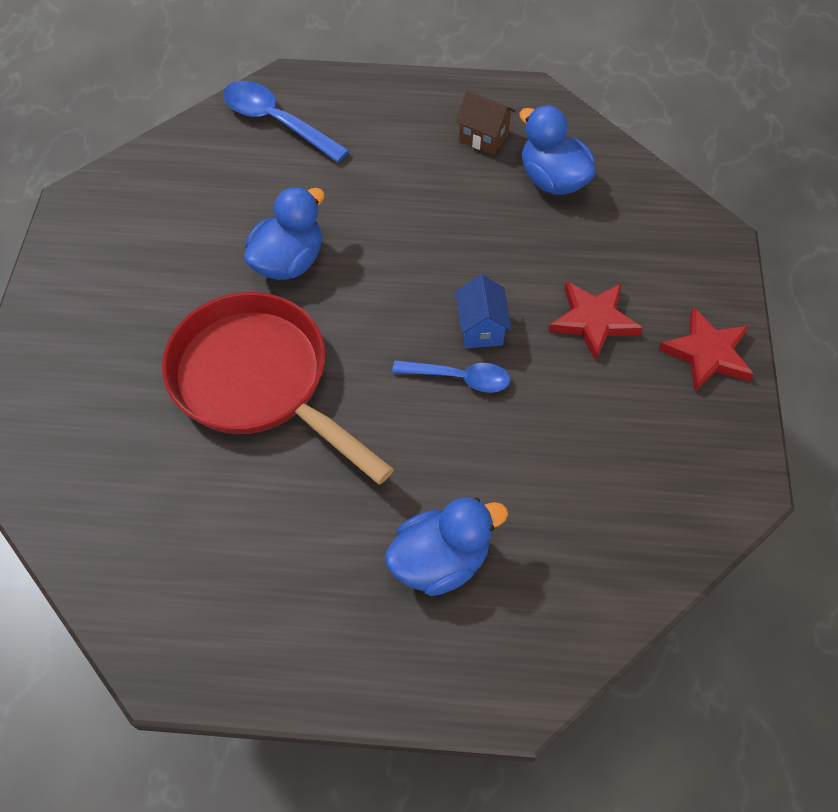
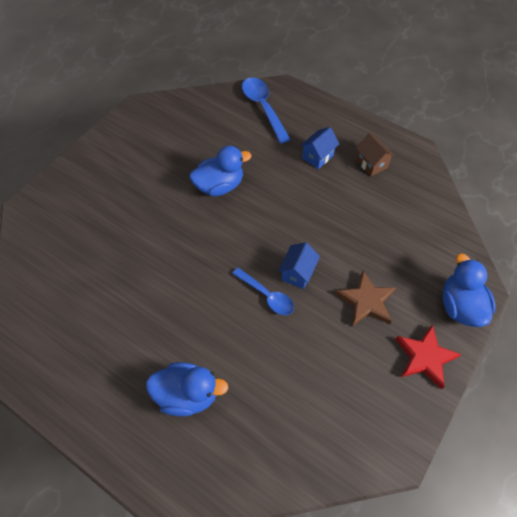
camera: 30 degrees right, 0 degrees up
red pan [162,292,394,484] -> none
blue duck [519,105,595,195] -> blue duck moved to [442,253,496,327]
red star [548,281,643,361] -> brown star [336,271,396,326]
none -> blue house [300,127,339,169]

